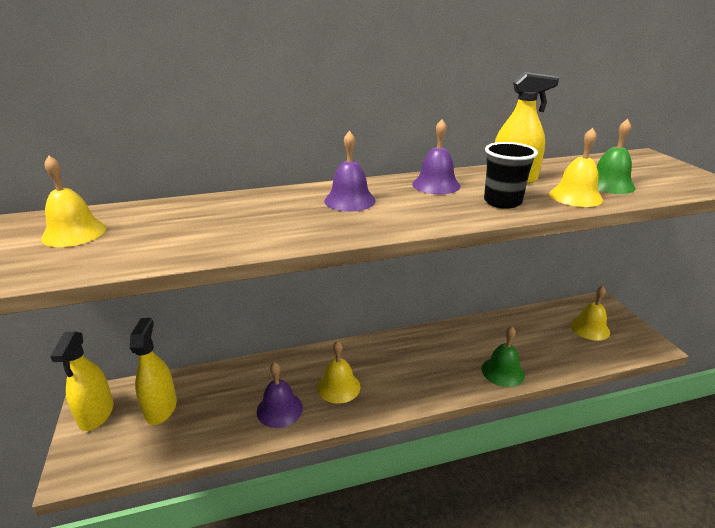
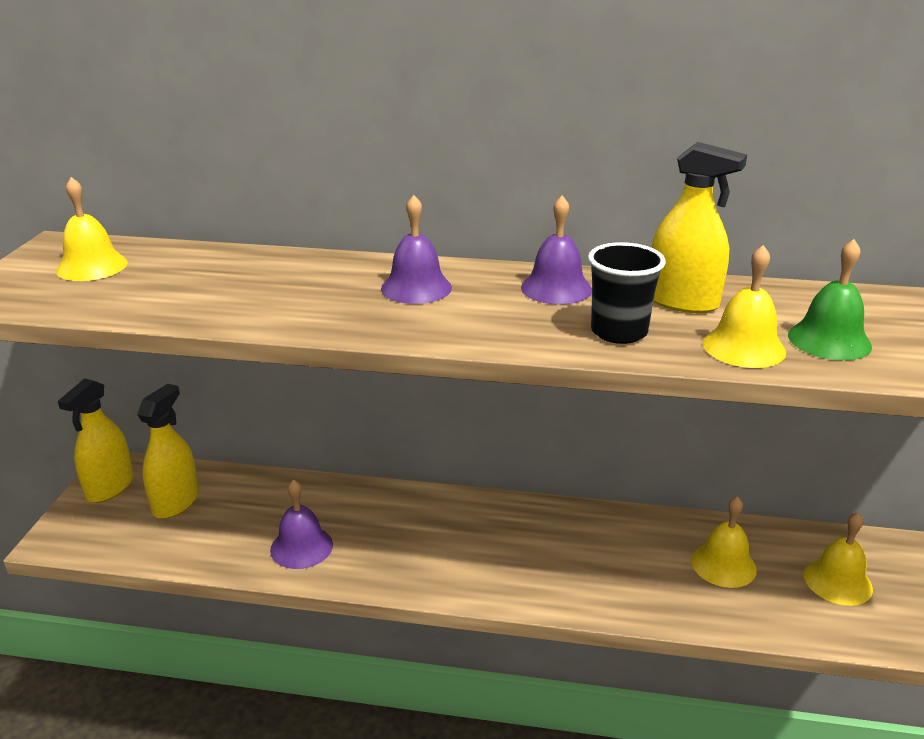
camera: 25 degrees right, 0 degrees up
yellow bell [317,341,361,404] -> yellow bell moved to [691,496,757,588]
green bell [482,327,525,387] -> none

